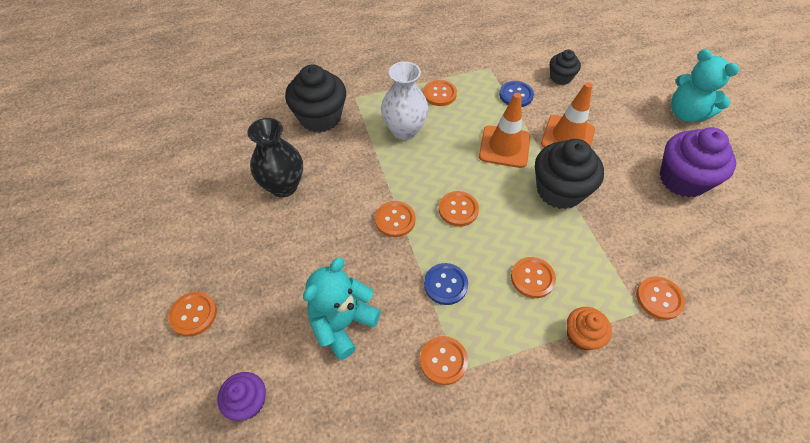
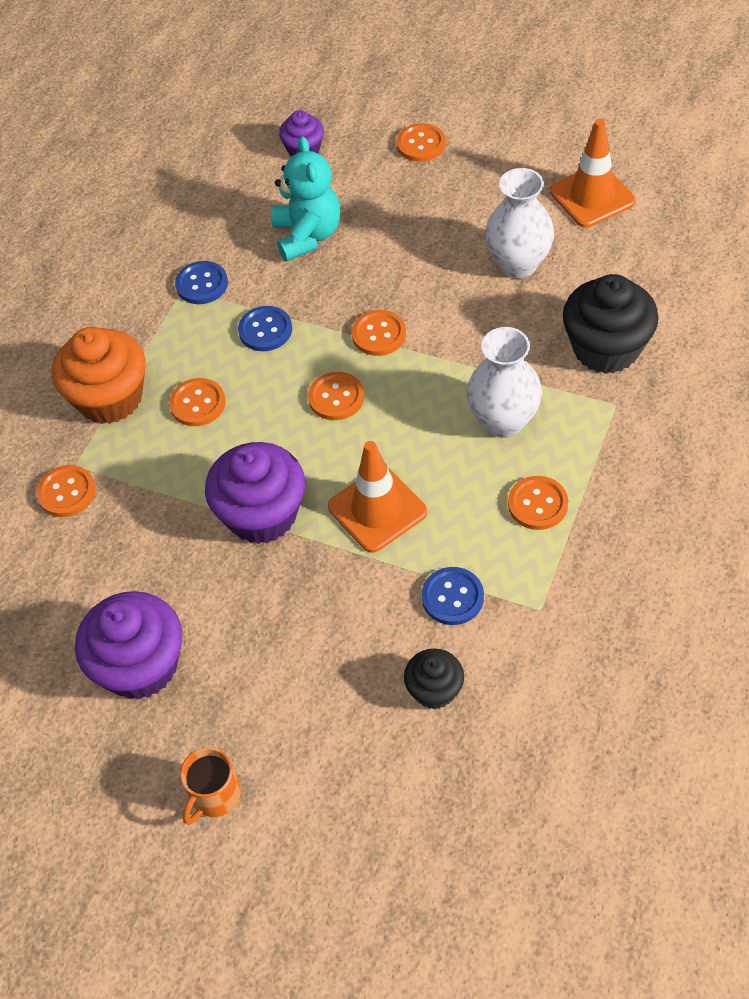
camera: 135 degrees right, 0 degrees up
black vase [247,118,303,197] -> white vase [485,168,554,279]
orange button [420,336,468,385] -> blue button [175,261,228,304]
black cupcake [535,139,604,209] -> purple cupcake [205,442,305,544]
orange traffic cone [541,82,595,148] -> orange traffic cone moved to [550,119,636,228]
orange cupcake [567,307,612,351] -> orange cupcake [52,327,146,424], size x1.81
turquoise teddy bear [671,49,739,122] -> orange mug [180,747,241,825]

